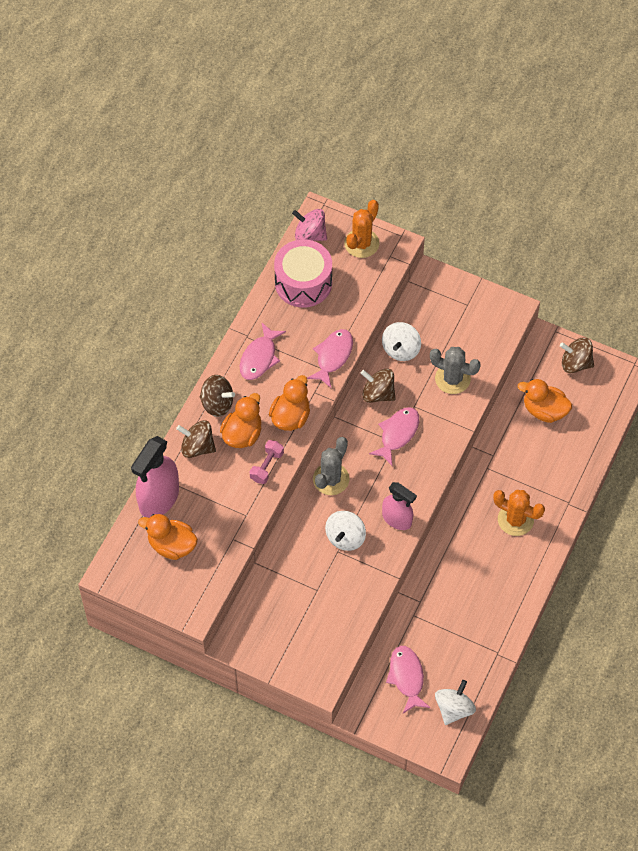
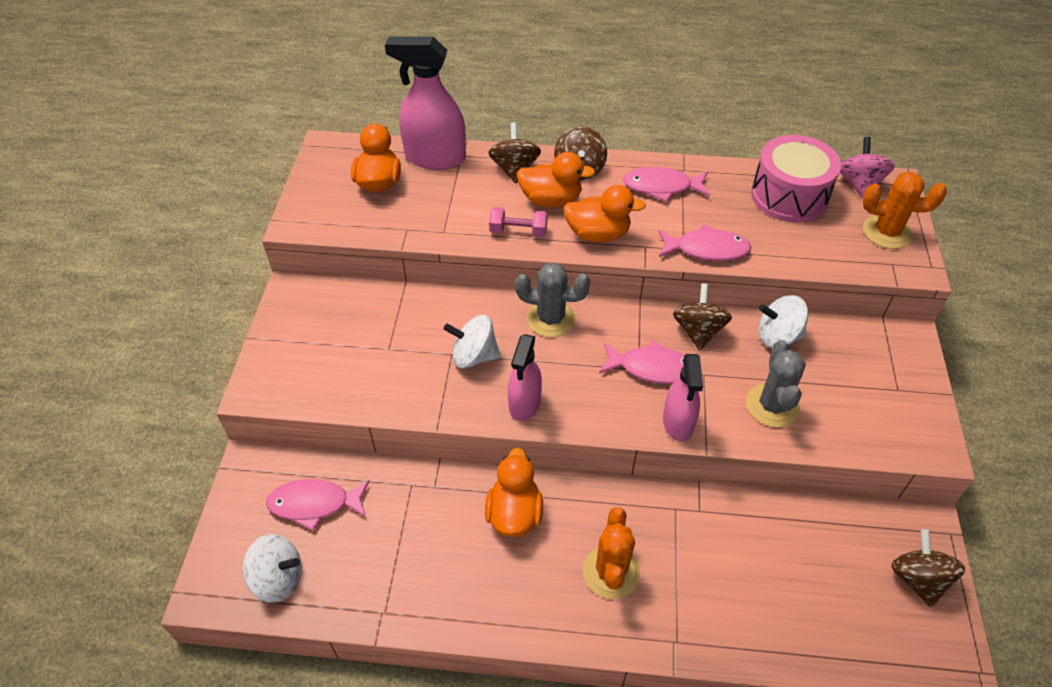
camera: 70 degrees right, 10 degrees down
pink fish [386,646,430,713] -> pink fish turned 150 degrees counterclockwise [266,479,370,531]
orange duck [518,379,572,423] -> orange duck moved to [485,448,543,537]
none -> pink spray bottle [663,354,703,442]

